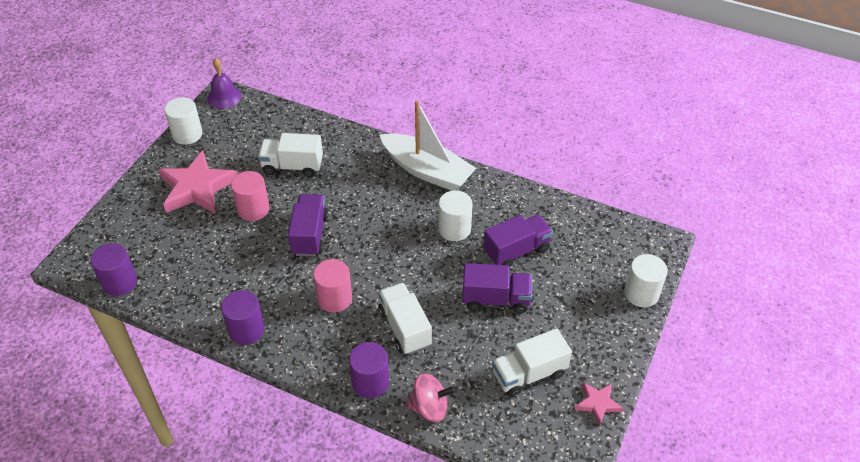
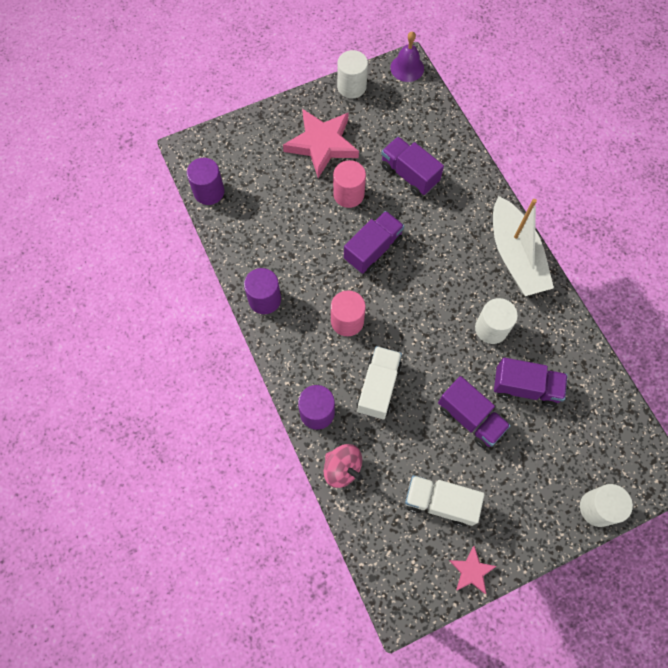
camera: 40 degrees right, 20 degrees up
white truck [258,133,323,177] -> purple truck [381,137,444,196]

